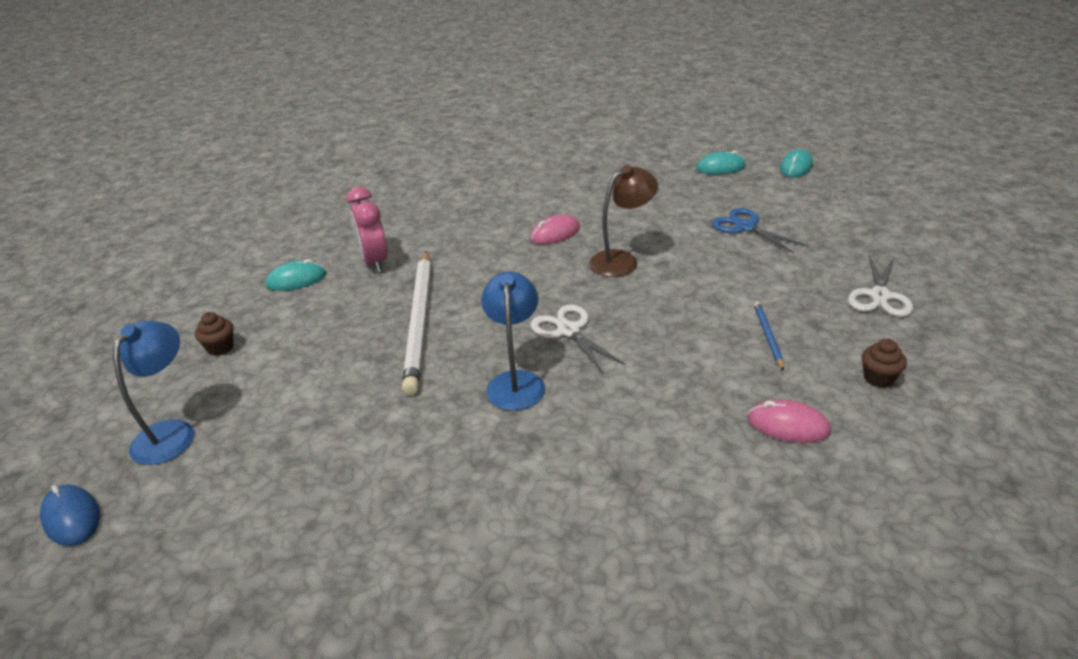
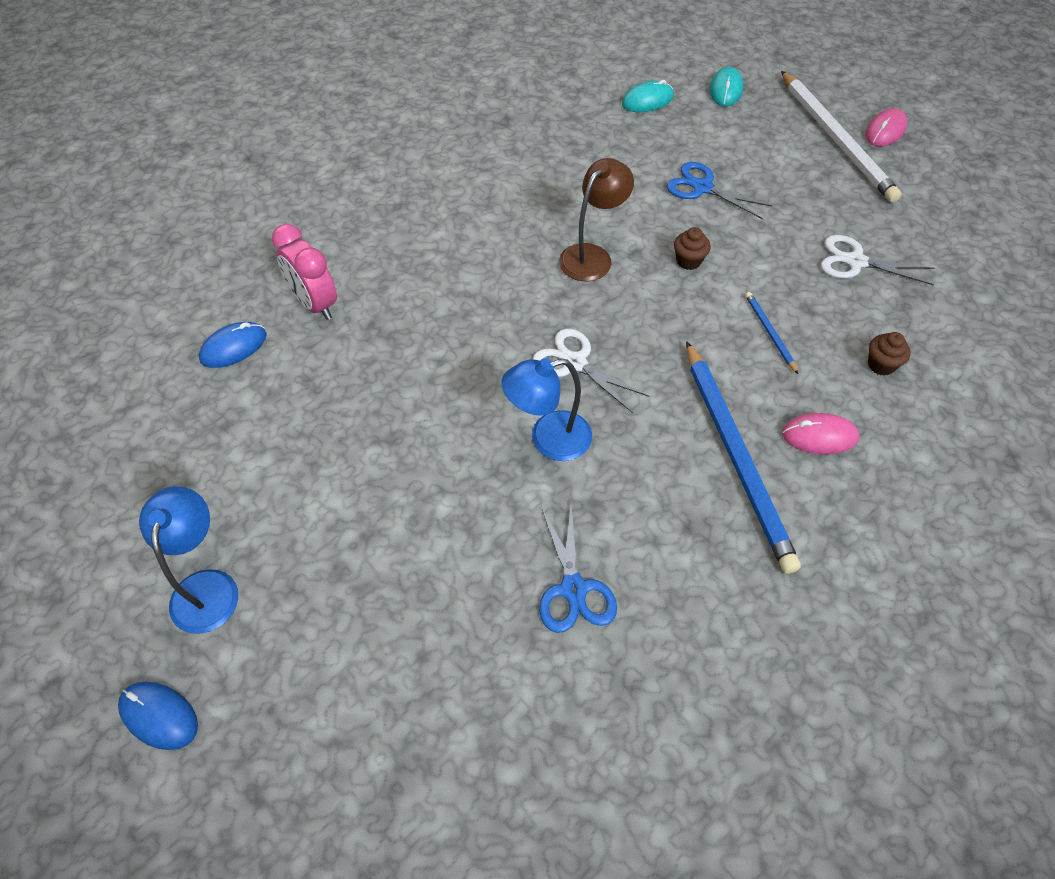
camera: 20 degrees left, 20 degrees up
brown cupcake [195,312,234,356] -> brown cupcake moved to [674,227,711,270]
turquoise mouse [266,259,326,291] -> blue mouse [199,322,267,368]
white pencil [402,251,431,395] -> white pencil moved to [781,71,902,202]
blue lamp [481,271,545,410] -> blue lamp turned 90 degrees counterclockwise [502,358,592,461]
pink mouse [530,214,580,244] -> pink mouse moved to [865,108,907,147]
white scissors [848,255,913,317] -> white scissors turned 105 degrees clockwise [821,235,934,285]
none -> blue scissors [539,505,617,633]
none -> blue pencil [686,341,801,574]

